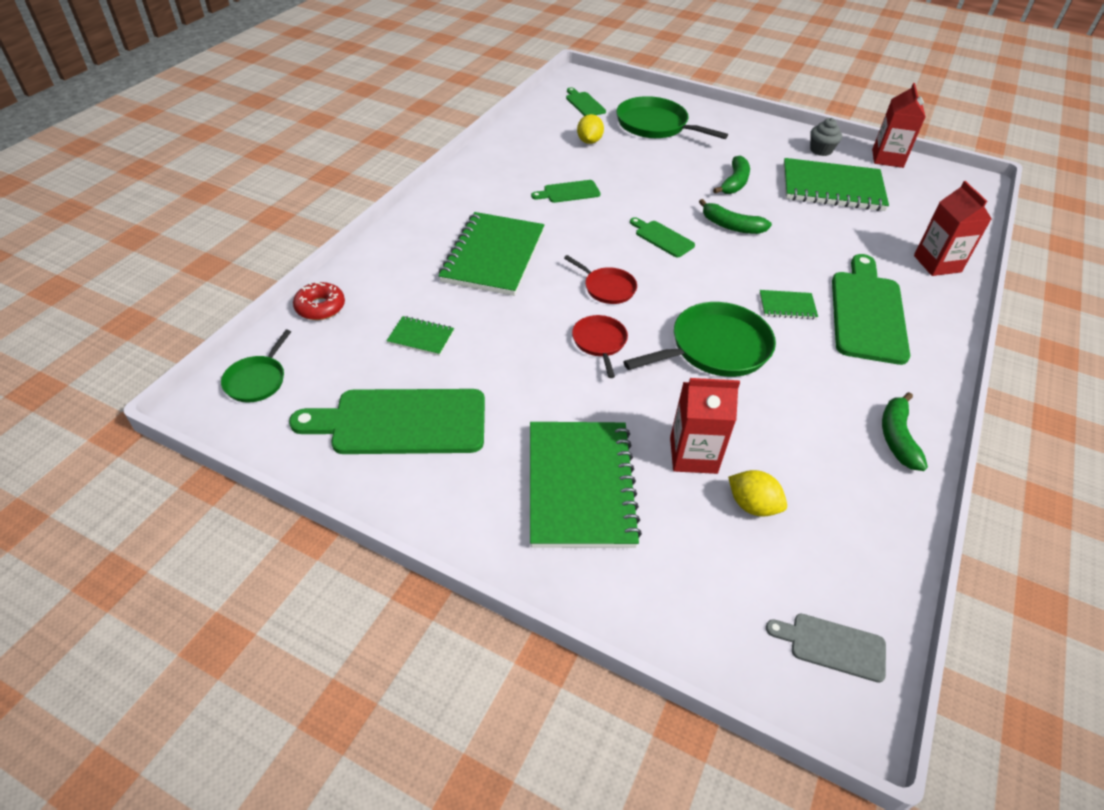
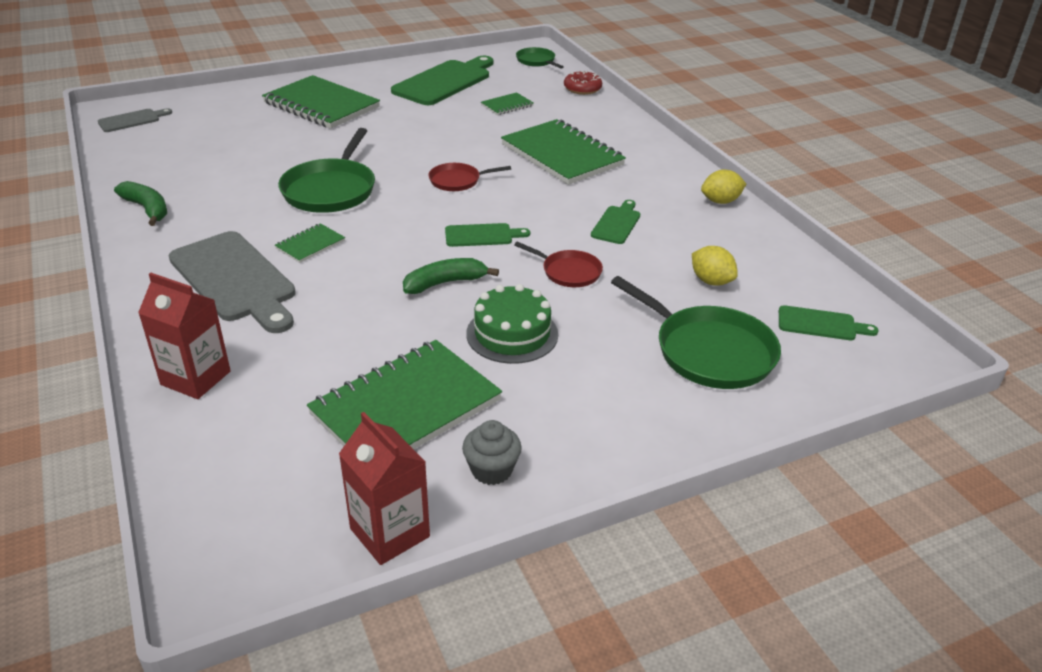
camera: 130 degrees right, 10 degrees down
red pan [572,315,628,378] -> red pan moved to [514,242,603,287]
green pan [616,96,728,139] -> green pan turned 60 degrees clockwise [611,276,781,389]
red carton [670,378,740,474] -> none
green banana [713,156,750,194] -> green cake [466,284,558,364]
yellow lemon [728,470,787,517] -> yellow lemon moved to [701,170,746,204]
green cutting board [832,254,910,365] -> grey cutting board [169,231,296,333]

